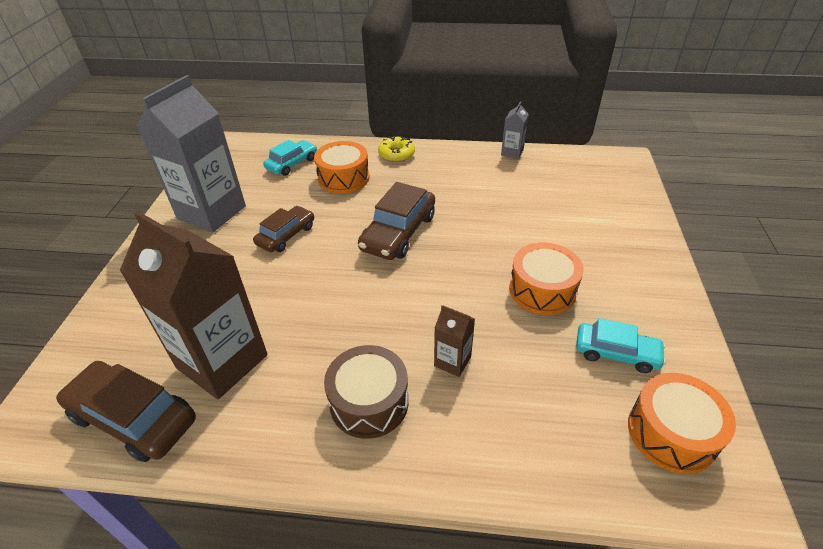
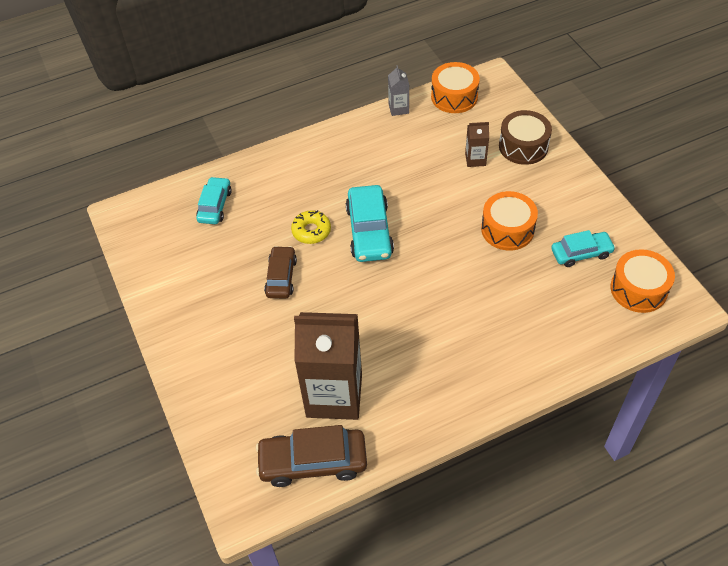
camera: 30 degrees left, 10 degrees up
grey carton [137,75,246,233] -> none
orange drum [314,141,369,194] -> orange drum moved to [431,62,480,113]
brown drum [324,345,409,439] -> brown drum moved to [499,110,552,165]
brown car [358,182,435,260] -> turquoise car [346,185,394,262]
yellow donut [378,136,415,162] -> yellow donut moved to [291,210,331,244]
brown carton [434,305,475,377] -> brown carton moved to [465,122,489,167]

